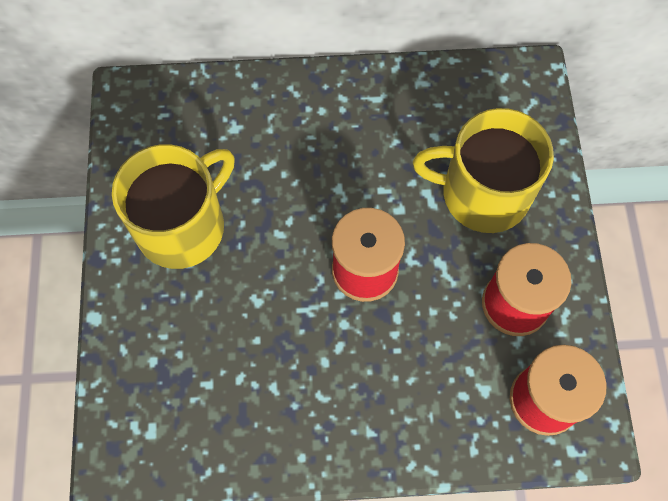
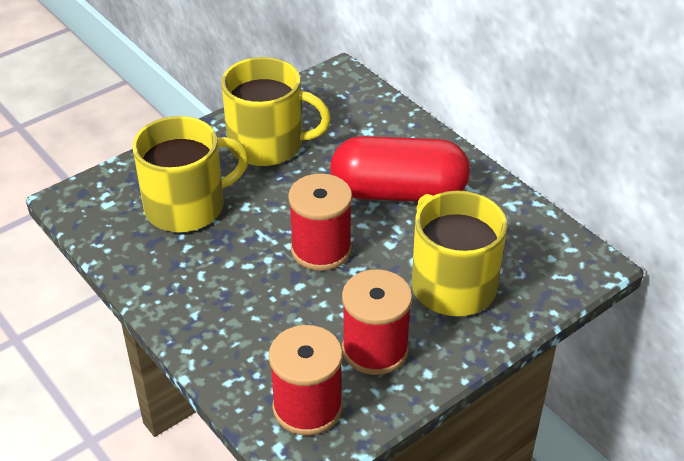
camera: 55 degrees right, 25 degrees down
none -> yellow mug [132,116,249,232]
none -> red capsule [330,136,470,201]

